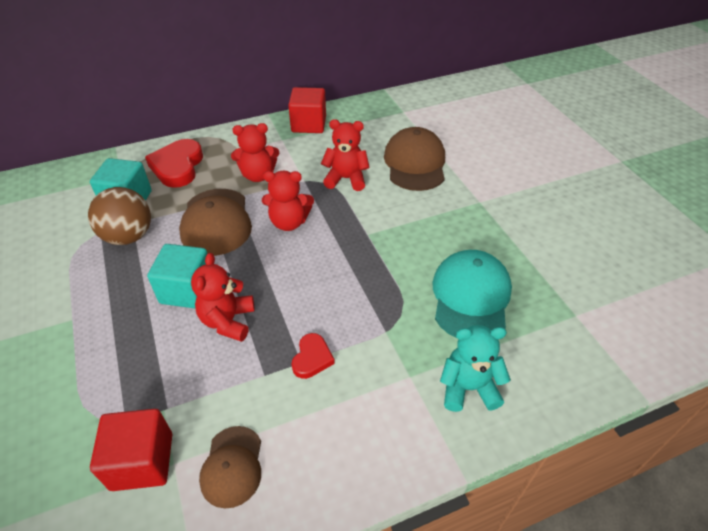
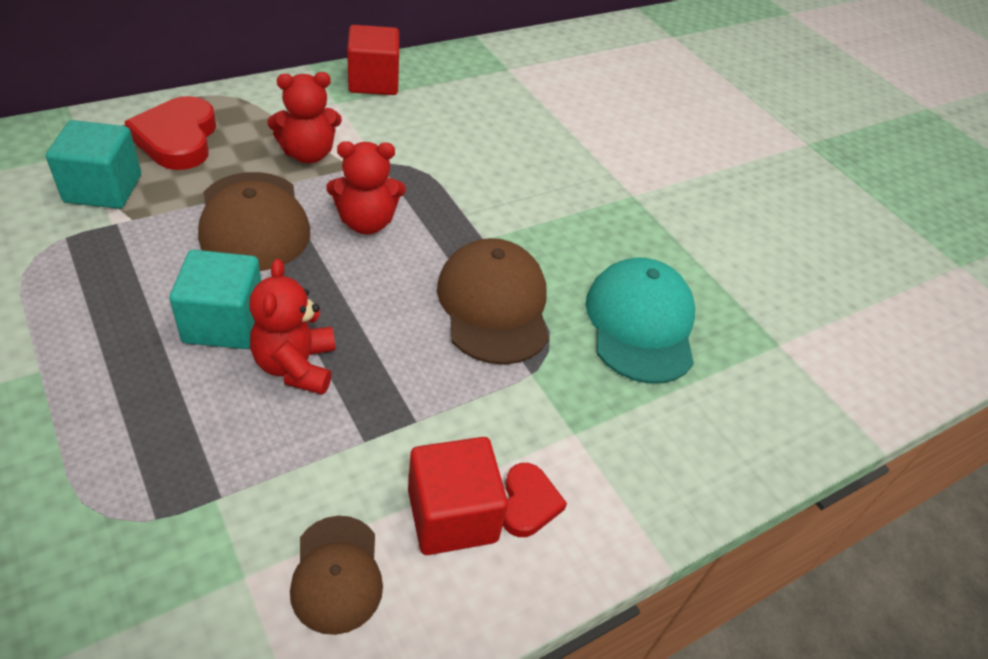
camera: 15 degrees left, 0 degrees up
brown ball [88,187,151,245] -> none
red cube [90,409,172,491] -> red cube moved to [408,437,508,555]
red heart [291,333,335,379] -> red heart moved to [503,463,567,537]
red teddy bear [321,119,370,191] -> none
brown cap [384,127,445,191] -> brown cap moved to [437,238,549,365]
turquoise teddy bear [440,325,511,412] -> none

